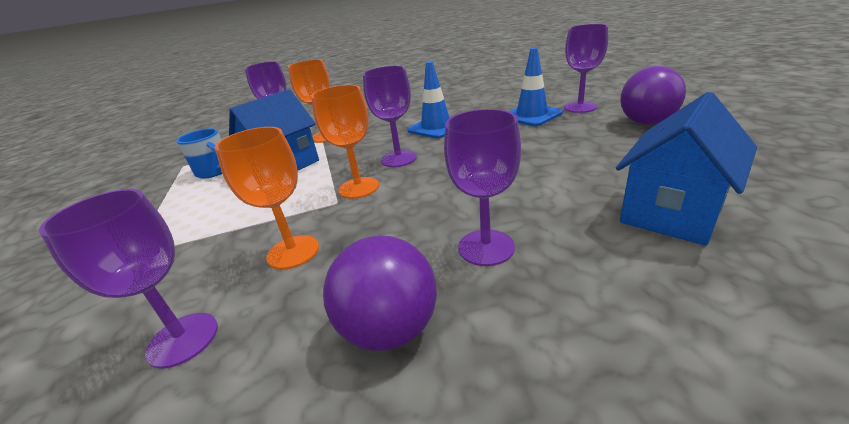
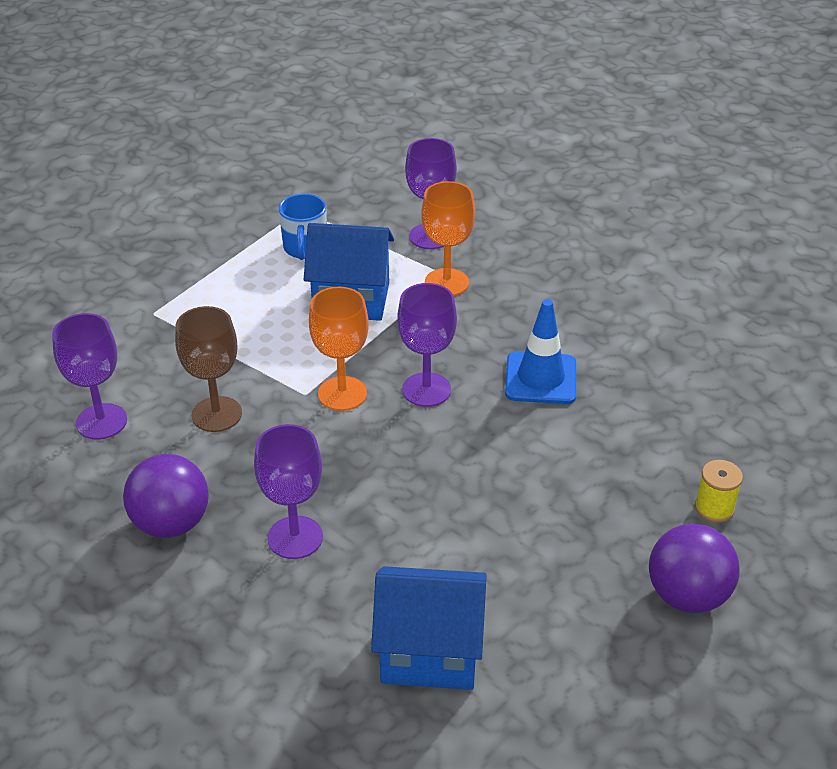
camera: 50 degrees right, 10 degrees up
orange goblet [215,127,319,269] -> brown goblet [175,306,242,432]
blue traffic cone [509,48,563,126] -> none
purple goblet [564,24,608,113] -> yellow spool [695,460,743,522]

